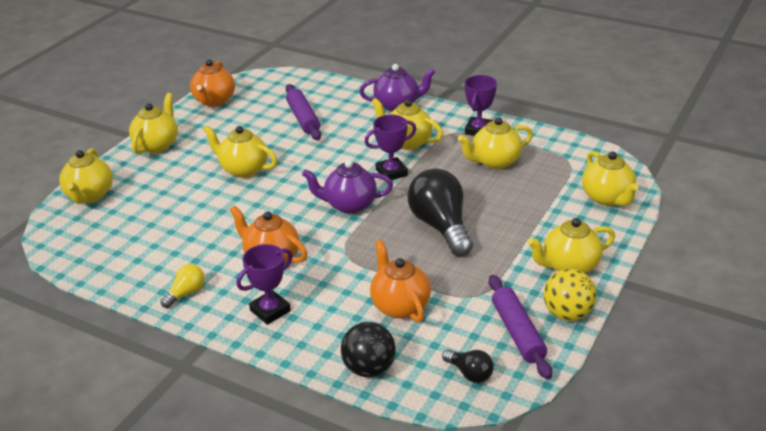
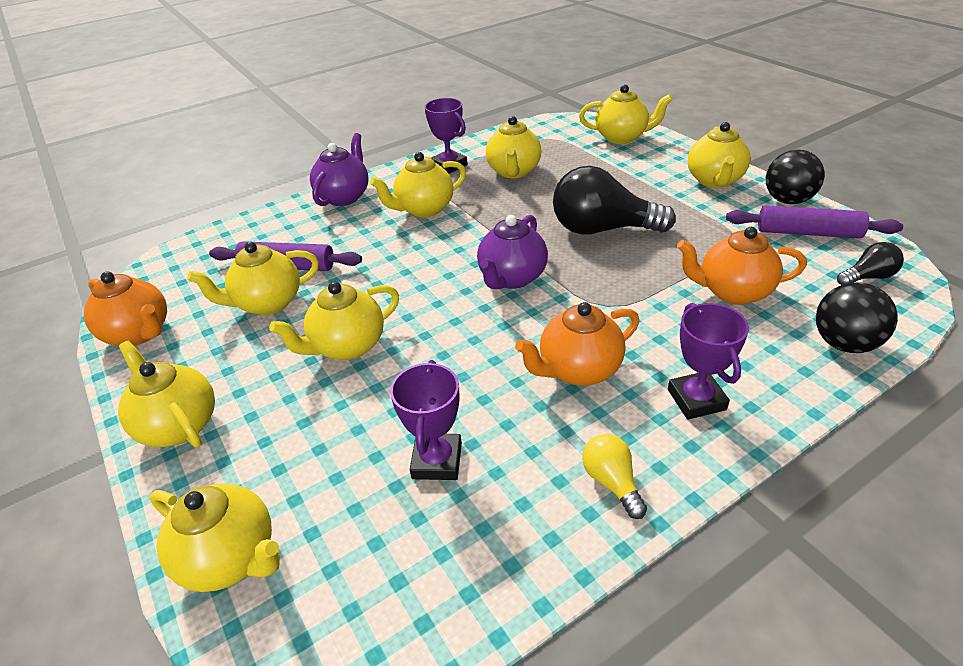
camera: 60 degrees left, 5 degrees up
purple trophy [365,115,416,182] -> purple trophy moved to [390,360,462,480]
yellow ball [544,269,597,321] -> black ball [766,150,824,204]
none -> yellow teapot [187,242,319,315]

